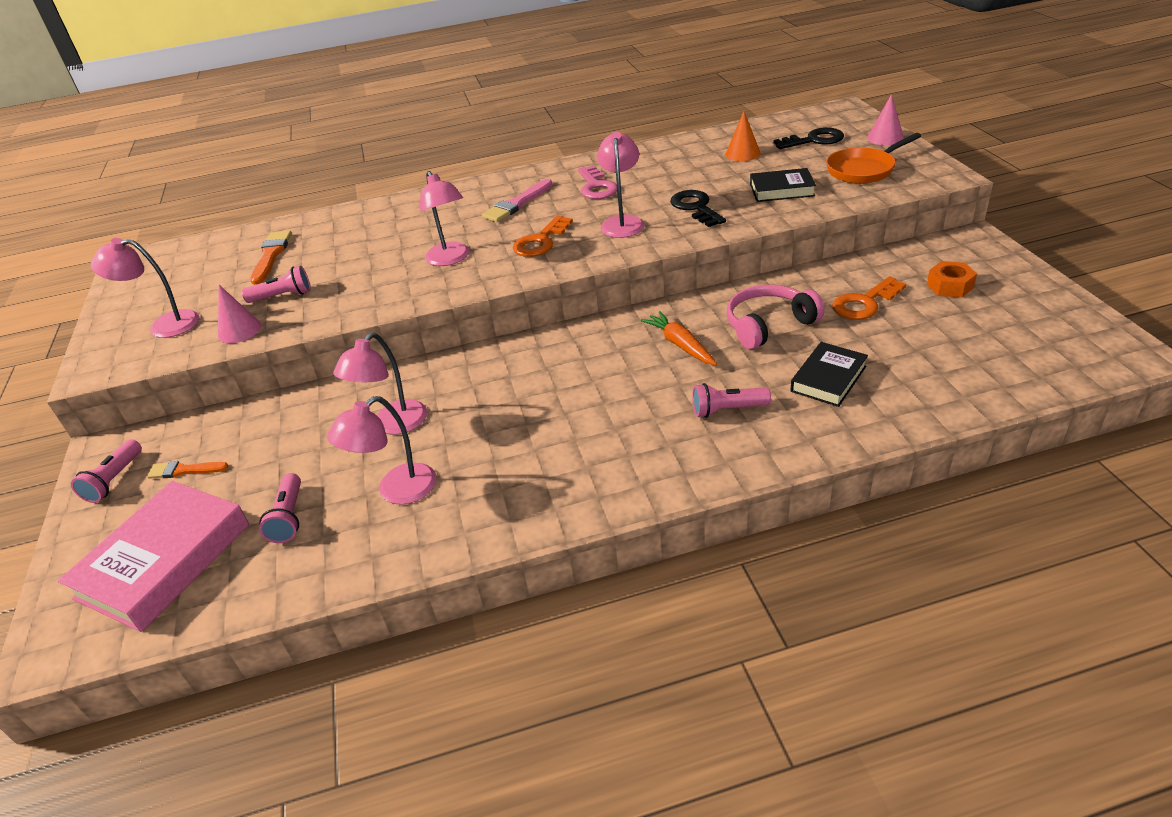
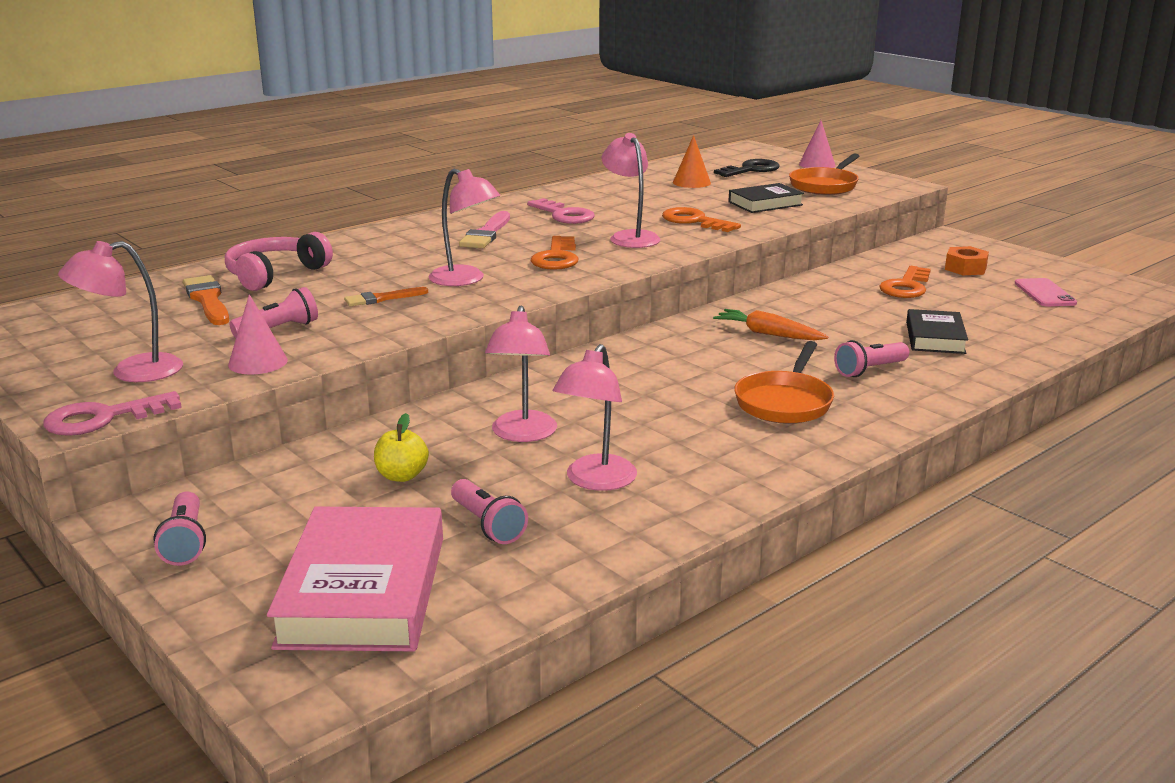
camera: 30 degrees left, 15 degrees down
orange brush [147,461,229,479] -> orange brush moved to [344,287,428,306]
black key [670,190,726,227] -> orange key [662,207,741,232]
pink headphones [727,285,825,349] -> pink headphones moved to [225,232,333,291]
none -> pink key [43,391,182,436]
none -> yellow apple [374,413,429,482]
none -> orange pan [734,341,834,424]
none -> pink phone [1015,278,1077,306]

